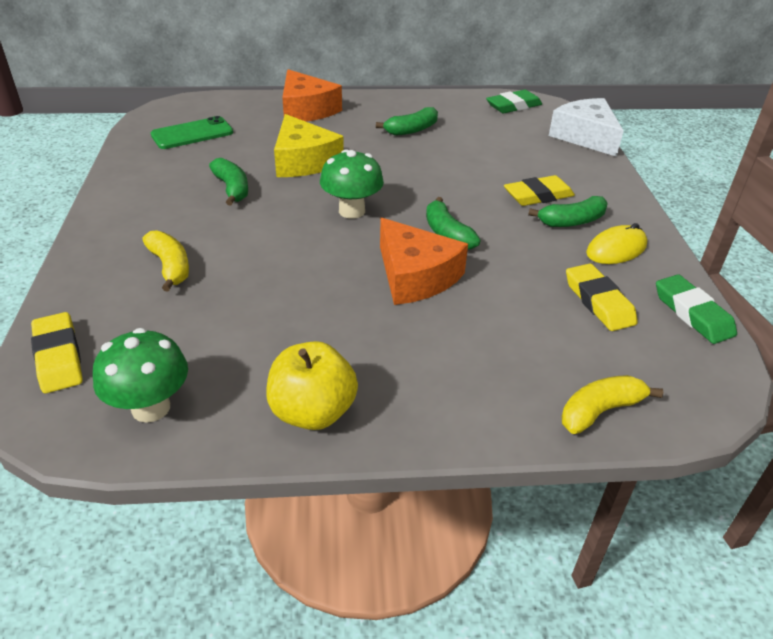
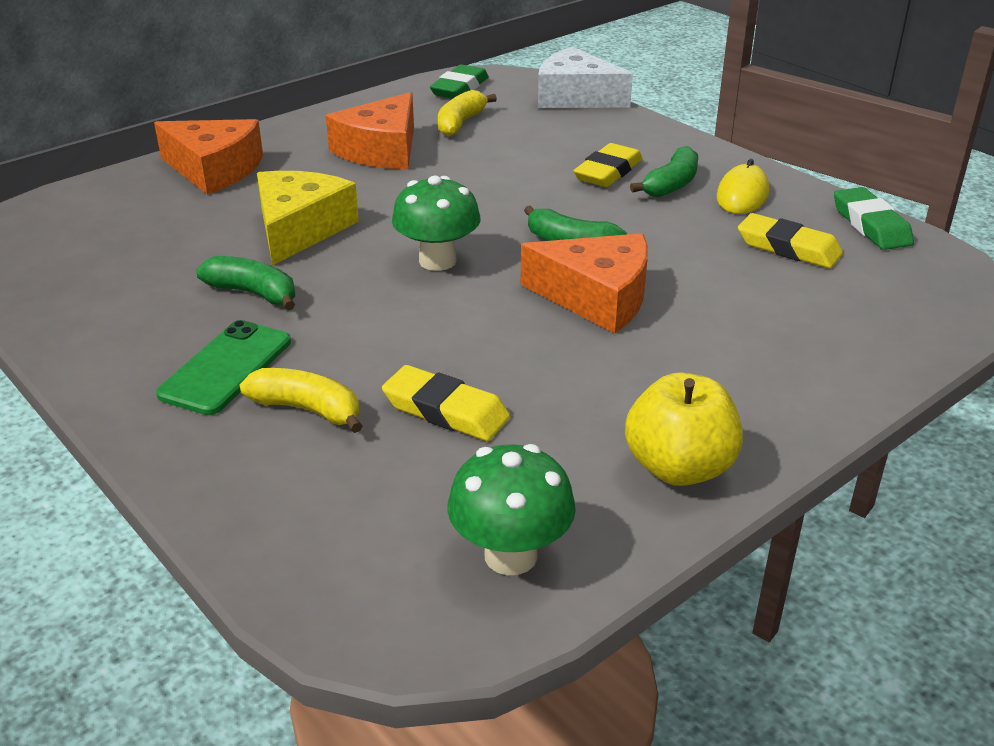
camera: 35 degrees left, 5 degrees down
yellow eraser [31,312,83,393] -> yellow eraser moved to [382,365,510,441]
green phone [151,116,233,149] -> green phone moved to [156,320,291,415]
yellow cheese [274,114,344,177] -> yellow cheese turned 105 degrees counterclockwise [257,171,359,266]
green banana [376,107,438,136] -> orange cheese [326,92,414,169]
yellow banana [561,375,663,434] -> yellow banana moved to [438,90,497,136]
green eraser [656,274,737,344] -> green eraser turned 45 degrees clockwise [834,187,914,250]

